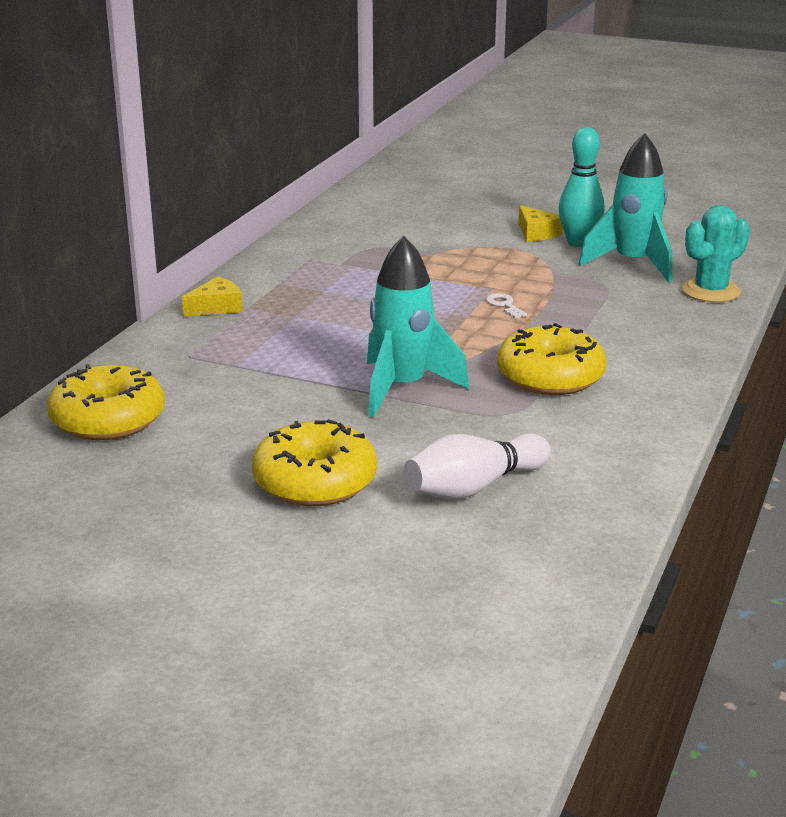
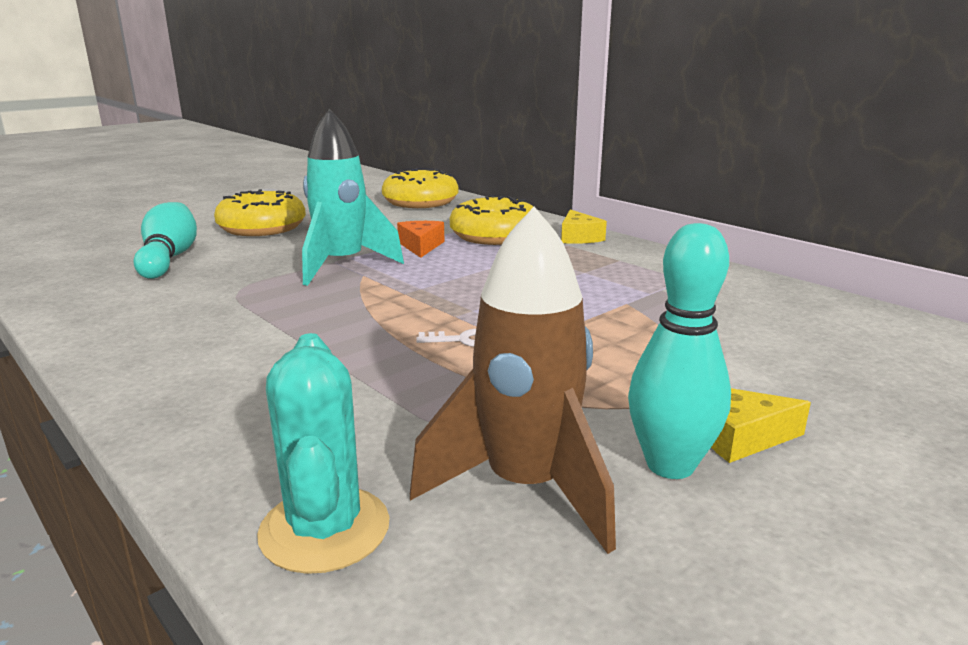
camera: 115 degrees right, 5 degrees down
white bowling pin [403,433,551,499] -> turquoise bowling pin [134,202,197,279]
yellow donut [497,323,606,395] -> yellow donut moved to [450,195,533,245]
turquoise rocket [579,133,673,283] -> brown rocket [410,207,616,554]
none -> orange cheese [397,221,444,258]

